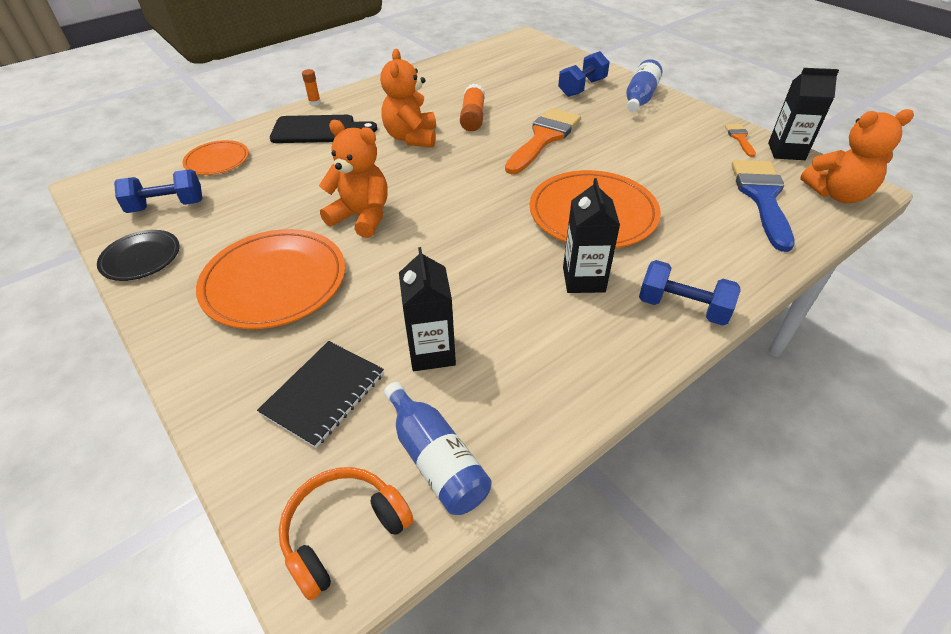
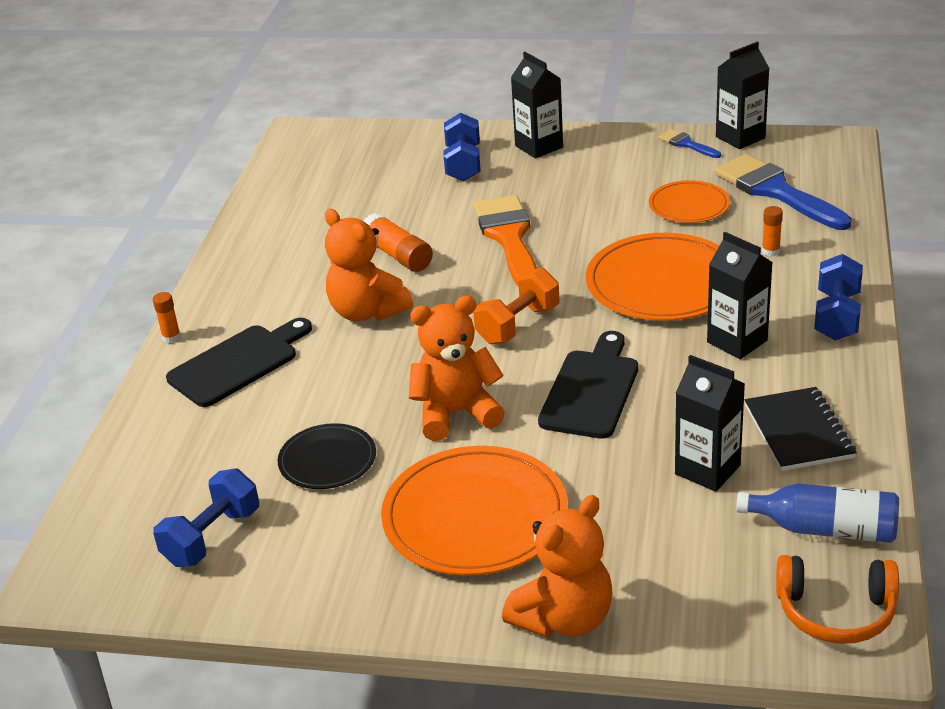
camera: 40 degrees left, 10 degrees down
black plate [97,230,180,281] -> black plate moved to [278,423,376,489]
orange plate [182,140,249,175] -> orange plate moved to [649,180,730,223]
black notebook [257,341,384,448] -> black notebook moved to [745,387,857,471]
orange headphones [279,467,414,600] -> orange headphones turned 90 degrees counterclockwise [776,555,899,644]
blue bottle [626,59,662,112] -> black carton [511,52,563,159]
blue dumbbell [639,260,741,326] -> blue dumbbell turned 60 degrees counterclockwise [814,254,863,341]
orange brush [725,124,756,157] -> blue brush [659,129,721,158]
orange teddy bear [800,109,914,203] -> orange teddy bear moved to [502,495,613,638]
none -> orange dumbbell [473,268,559,345]
none -> black cutting board [538,331,638,439]
none -> orange glue stick [762,206,783,257]

